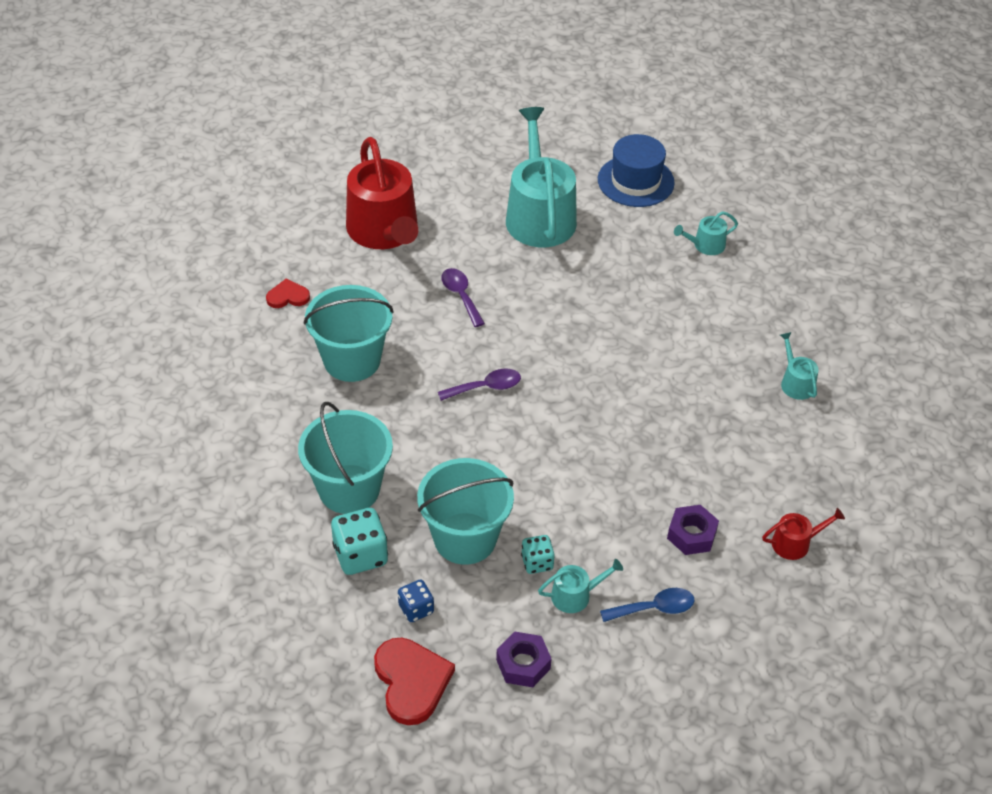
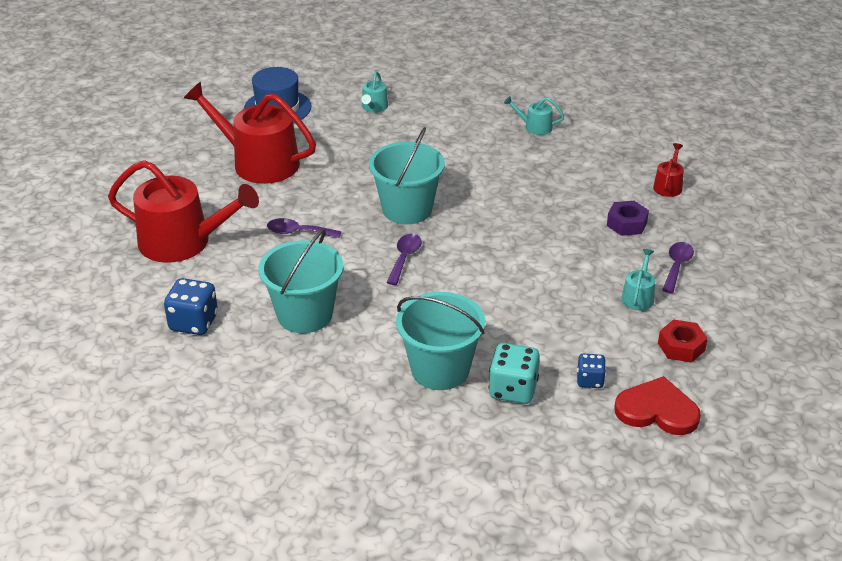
camera: 55 degrees left, 10 degrees down
red heart [266,279,310,308] -> blue dice [164,278,218,335]
turquoise bucket [417,458,514,565] -> turquoise bucket moved to [369,127,445,224]
purple nut [496,631,551,687] -> red nut [658,319,708,363]
turquoise watering can [506,107,577,247] -> red watering can [184,82,316,184]
turquoise dice [521,535,555,574] -> none
blue spoon [600,588,694,622] -> purple spoon [662,242,694,293]

